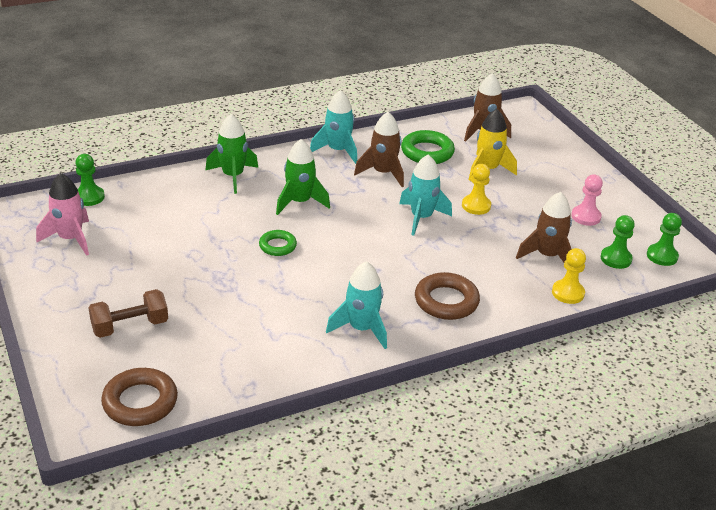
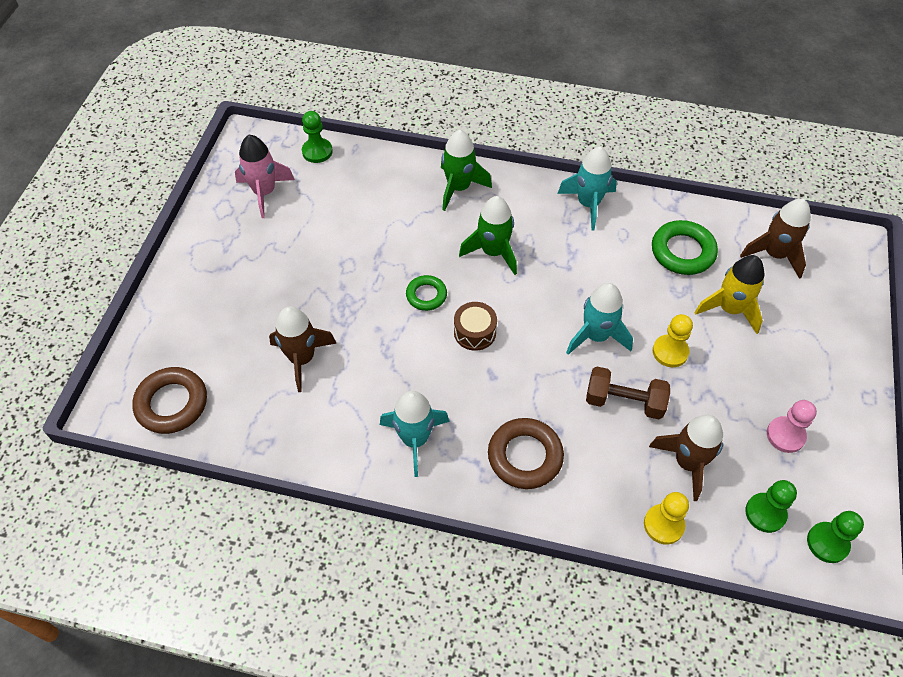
camera: 40 degrees right, 20 degrees up
brown dumbbell [88,289,168,338] -> brown dumbbell moved to [586,367,670,419]
brown rocket [354,112,404,187] -> brown rocket moved to [269,307,337,392]
none -> brown drum [454,302,497,351]

